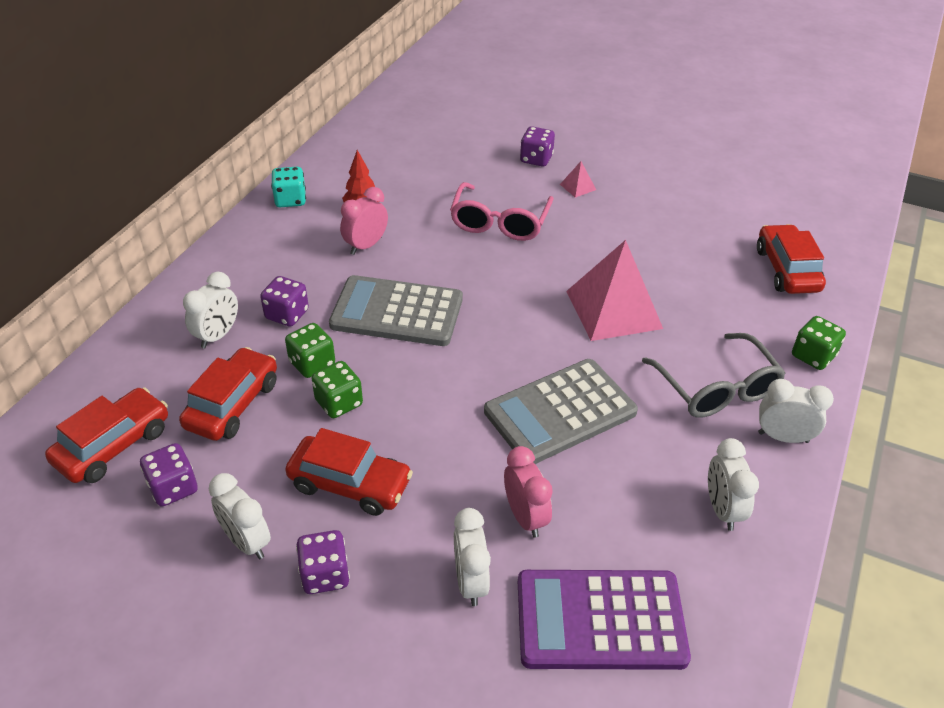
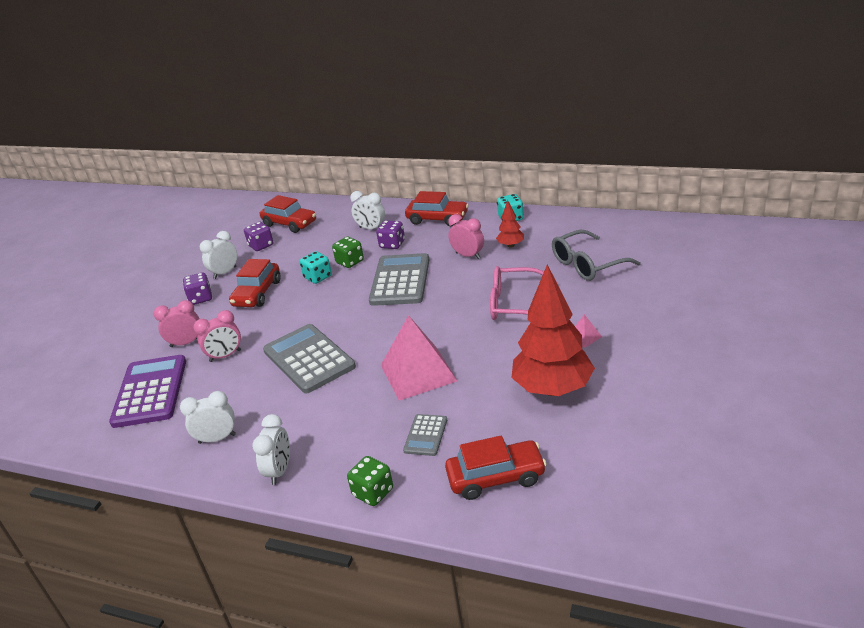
camera: 90 degrees right, 10 degrees down
red car [179,347,277,441] -> red car moved to [405,191,469,226]
green dice [311,361,363,418] -> turquoise dice [300,251,332,284]
white clock [454,508,491,606] -> pink clock [154,300,199,347]
purple dice [520,126,555,167] -> none
grey glasses [642,333,786,417] -> grey glasses moved to [552,230,641,281]
none -> grey calculator [403,414,447,456]
none -> red tree [512,265,595,396]

